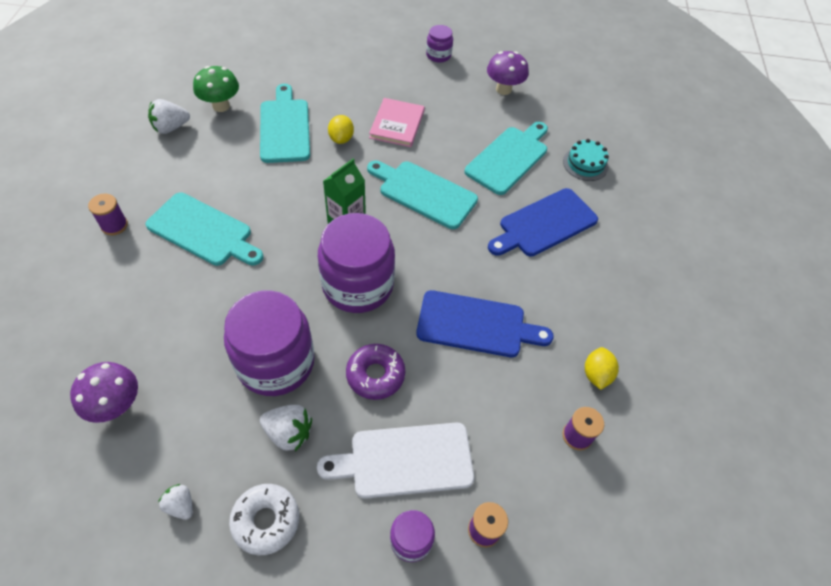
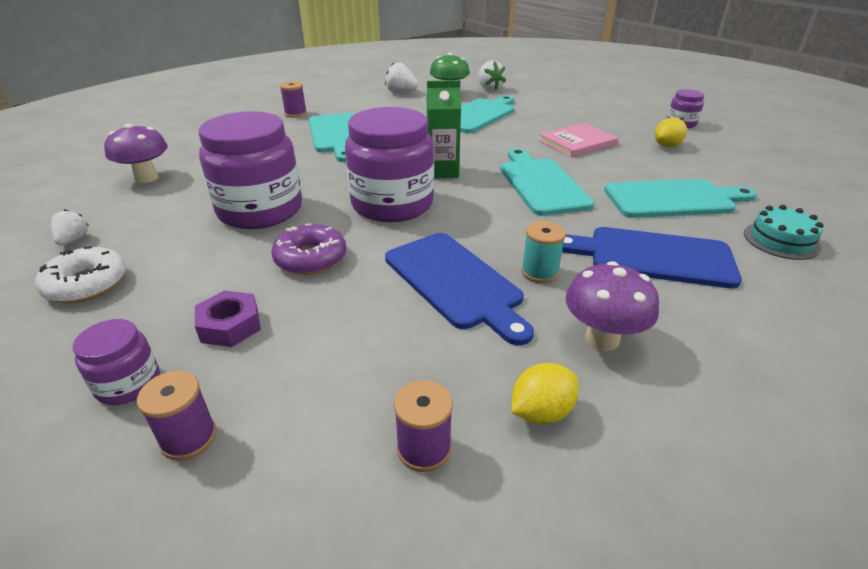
camera: 50 degrees right, 20 degrees down
white strawberry [260,405,312,451] -> white strawberry moved to [478,60,506,91]
white cutting board [317,423,474,499] -> purple nut [195,290,261,347]
yellow lemon [328,115,354,144] -> yellow lemon moved to [655,117,687,147]
purple mushroom [487,51,529,95] -> purple mushroom moved to [566,261,659,351]
none -> turquoise spool [521,221,566,283]

